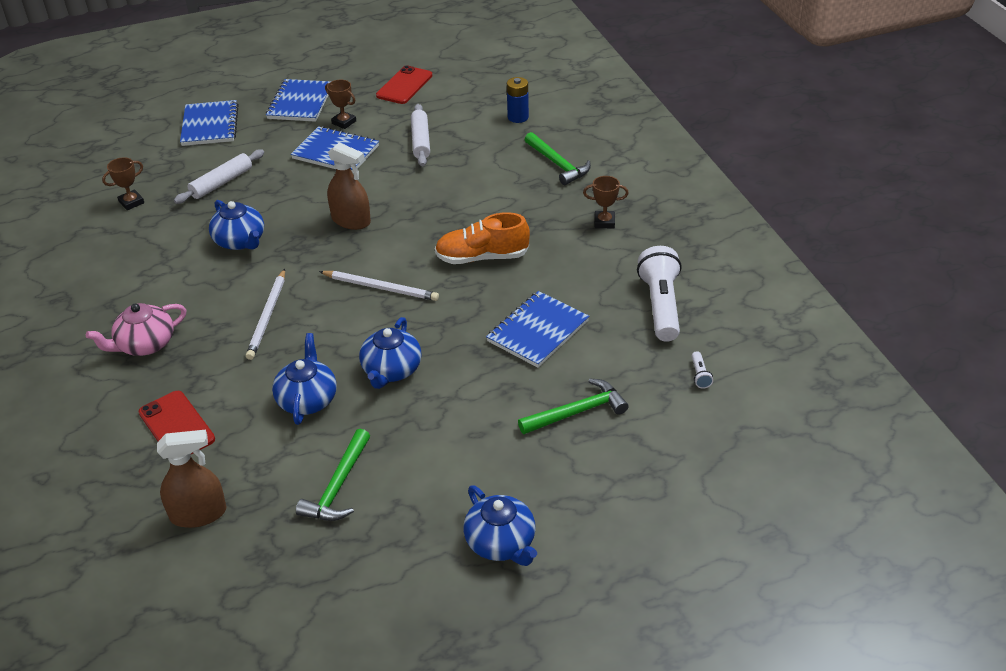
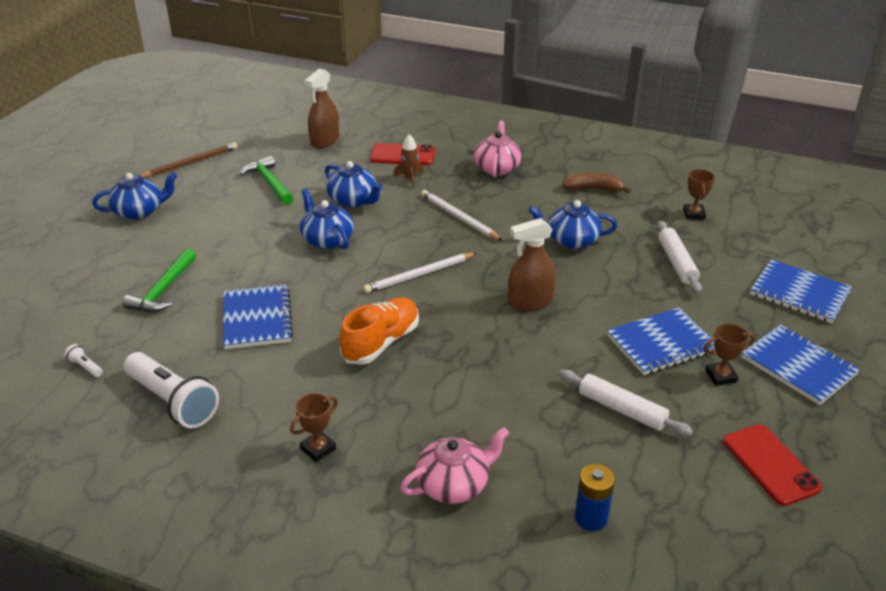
camera: 130 degrees right, 5 degrees down
blue teapot [464,485,537,566] -> blue teapot turned 150 degrees clockwise [92,172,178,220]
green hammer [524,132,591,185] -> pink teapot [400,427,509,504]
none -> brown pencil [139,142,238,178]
none -> brown rocket [394,134,424,188]
none -> brown banana [562,172,631,194]

